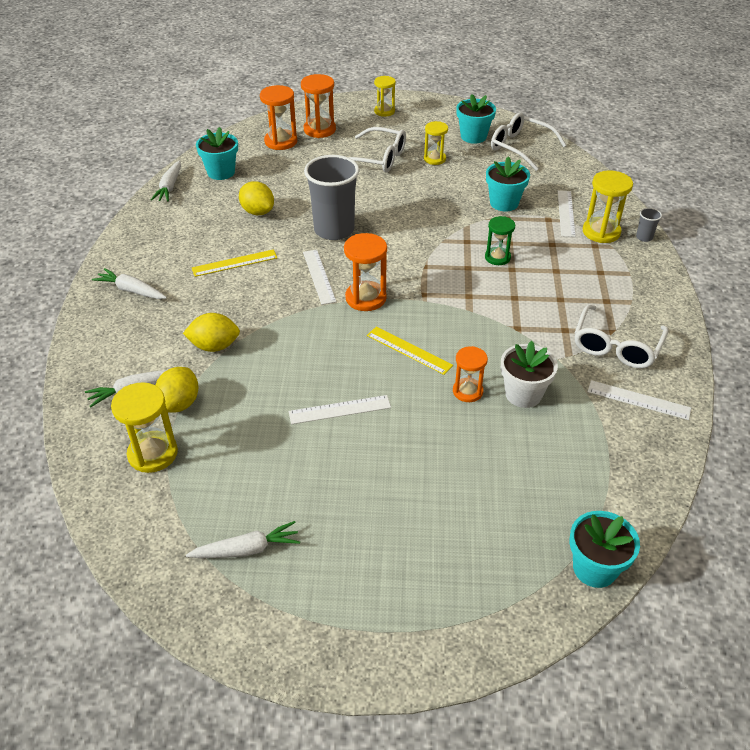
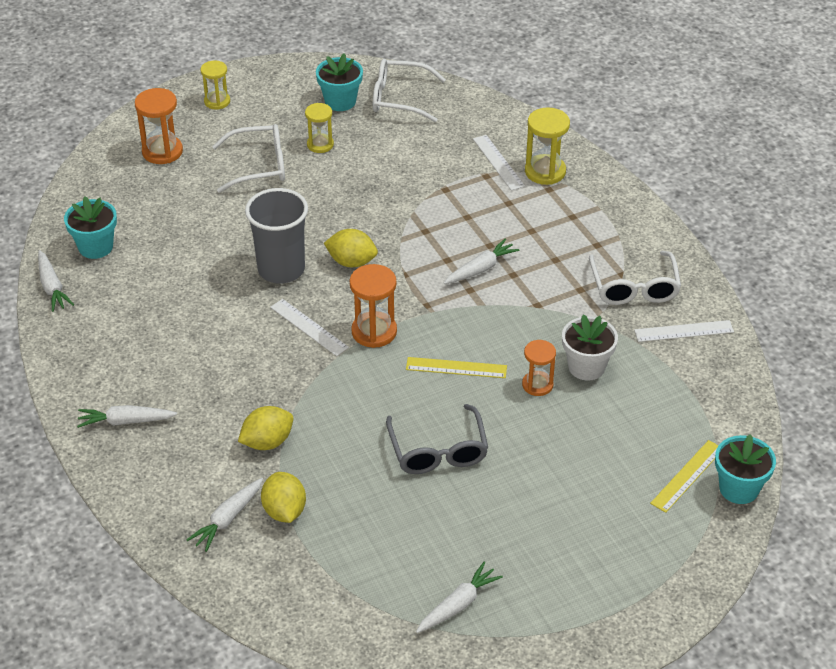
camera: 30 degrees left, 0 degrees up
yellow hourglass [111,382,178,473] -> none
yellow ruler [192,249,278,277] -> yellow ruler moved to [650,440,719,513]
yellow lemon [239,181,274,215] -> yellow lemon moved to [324,229,378,267]
orange hourglass [260,85,297,150] -> none
white ruler [289,395,391,424] -> grey glasses [386,404,488,474]
green hourglass [485,216,515,265] -> none
turquoise flower pot [486,157,530,212] -> none
grey cup [636,208,662,242] -> none
none -> white carrot [444,239,520,284]

